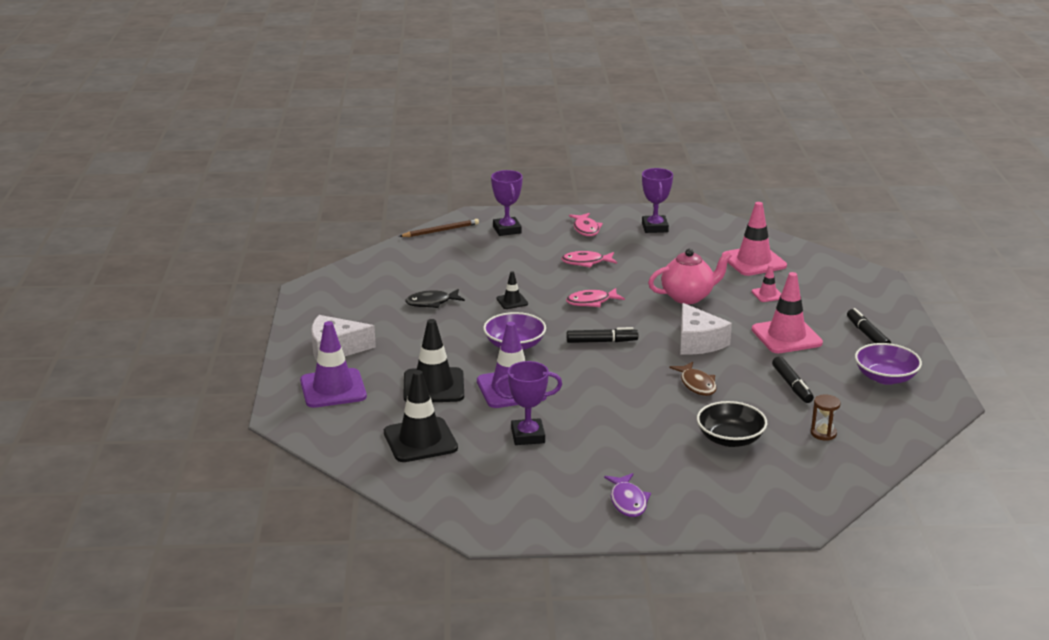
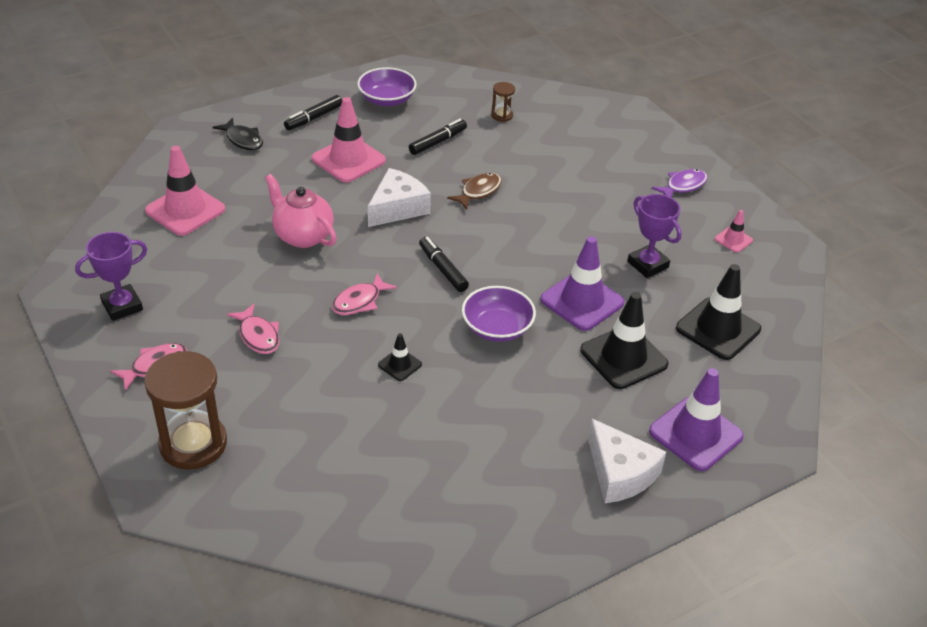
camera: 120 degrees left, 15 degrees up
brown pencil [399,219,479,237] -> none
black fish [405,289,465,308] -> black fish moved to [213,118,263,150]
purple trophy [491,170,523,236] -> brown hourglass [144,351,227,470]
pink fish [566,288,625,307] -> pink fish turned 90 degrees clockwise [332,273,397,315]
black bowl [697,401,767,447] -> none
pink traffic cone [752,265,781,302] -> pink traffic cone moved to [715,210,753,253]

